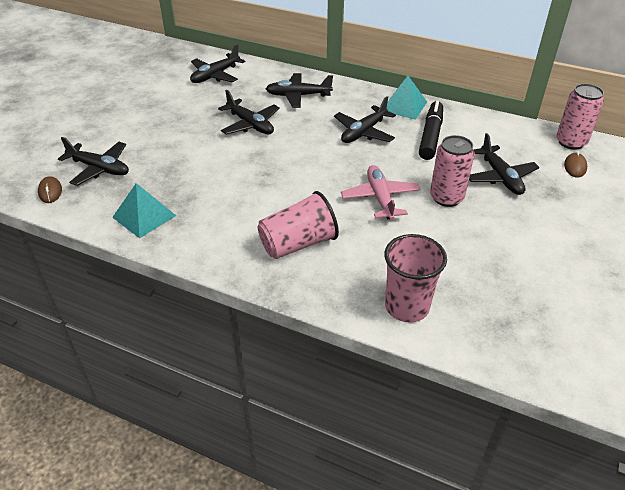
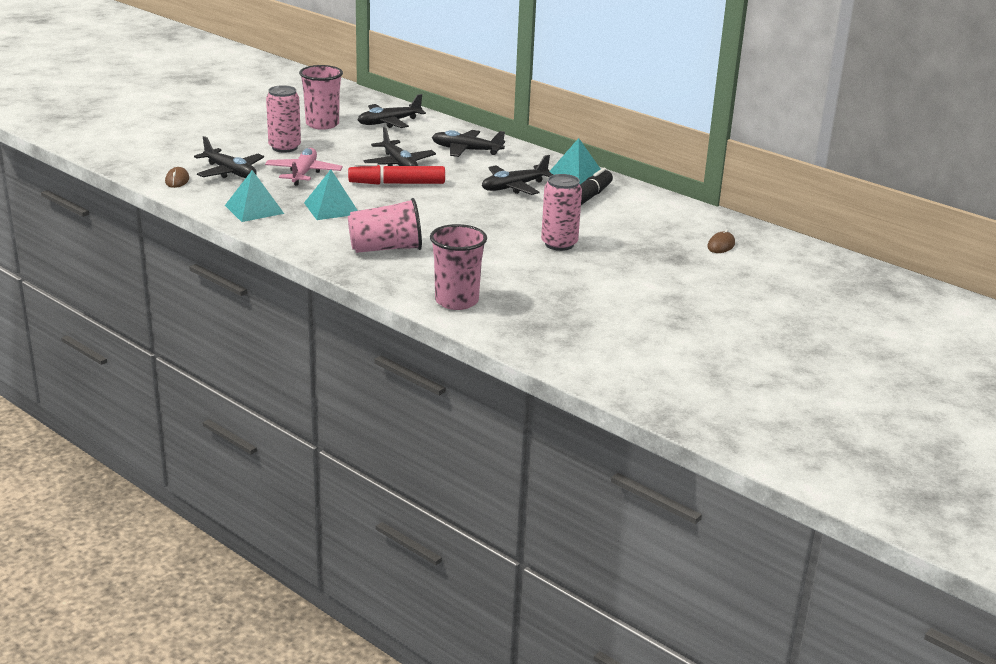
camera: 15 degrees right, 15 degrees down
pink plane [341,165,421,220] -> pink plane moved to [265,148,343,186]
black plane [469,133,539,195] -> none
pink can [556,84,604,150] -> pink can moved to [266,85,301,153]
none -> pink cup [299,65,343,130]
none -> turquoise pyramid [304,170,358,220]
none -> red marker [348,163,445,185]

